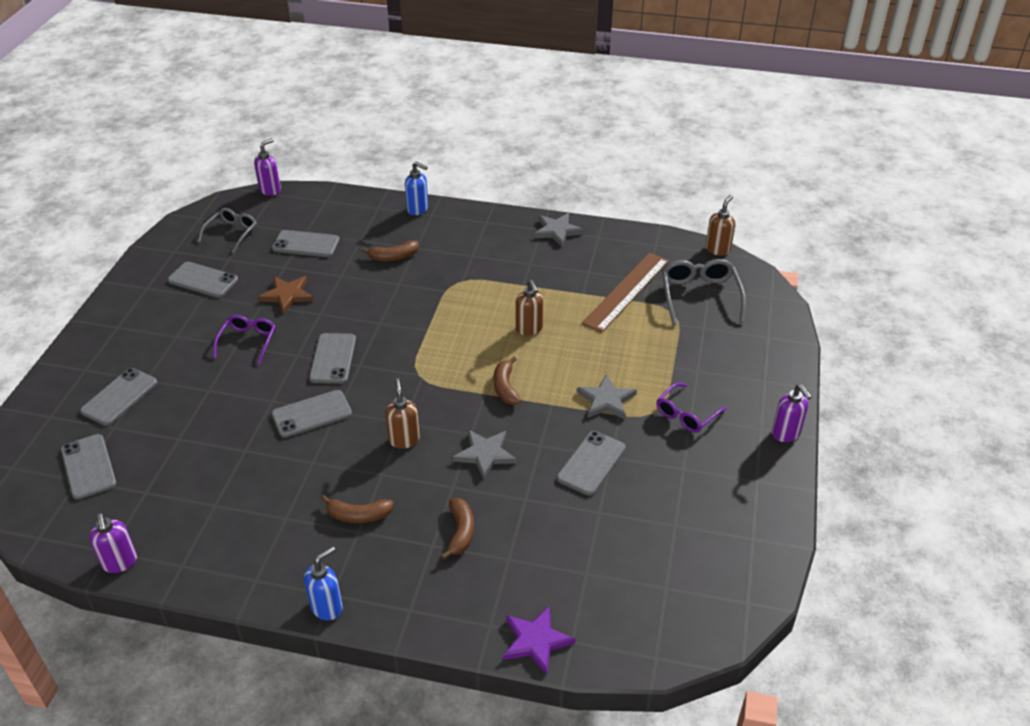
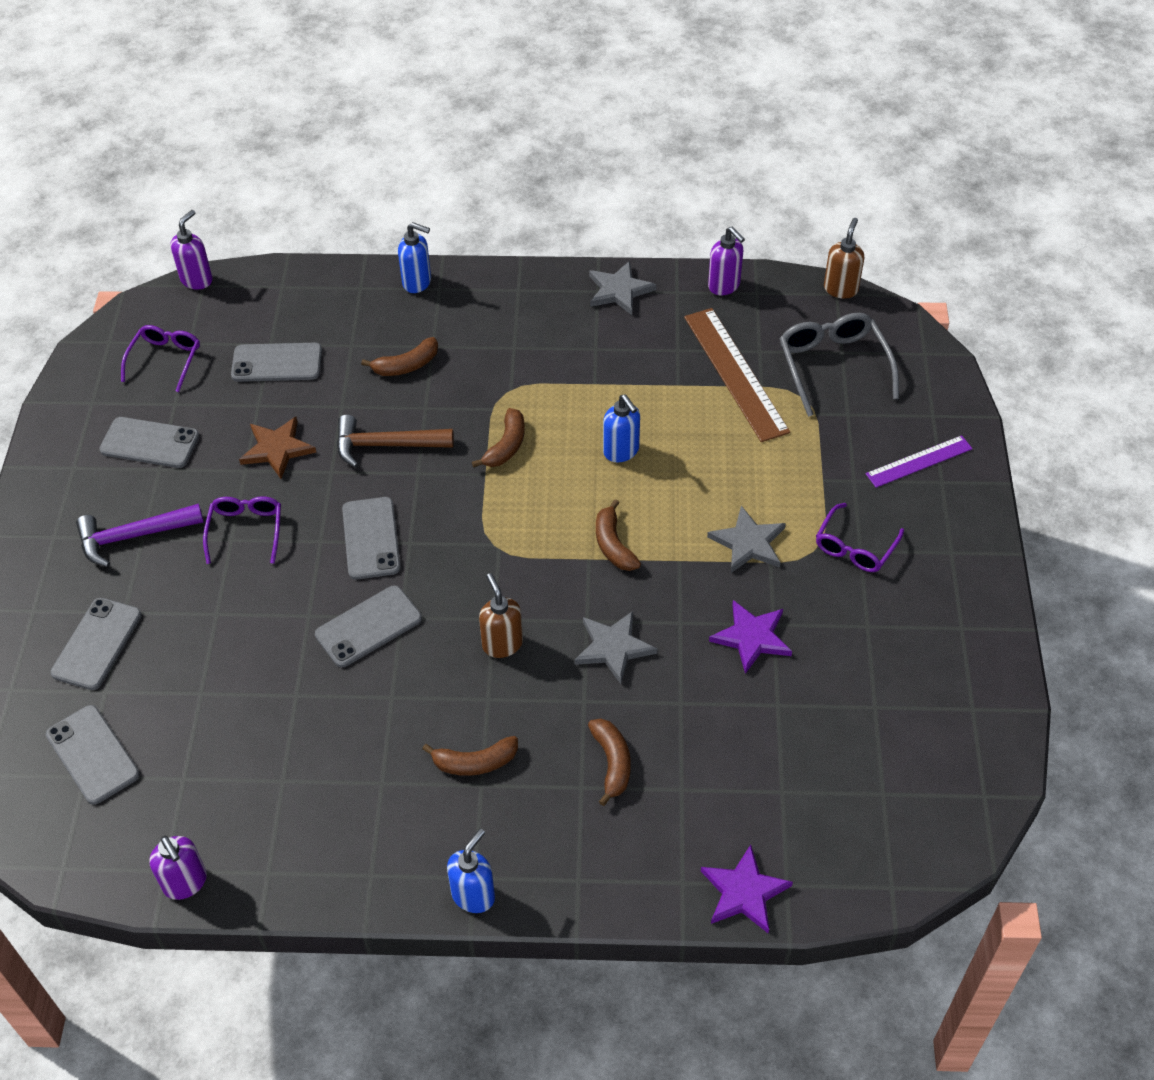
camera: 10 degrees left, 10 degrees up
grey glasses [198,208,257,253] -> purple glasses [121,325,200,392]
brown soap dispenser [515,280,544,336] -> blue soap dispenser [603,394,640,462]
grey phone [557,431,626,496] -> purple star [709,600,792,674]
brown ruler [582,253,669,332] -> brown ruler turned 45 degrees counterclockwise [684,308,790,442]
purple soap dispenser [772,384,812,442] -> purple soap dispenser moved to [708,227,745,295]
none -> purple hammer [76,504,204,567]
none -> brown hammer [337,415,454,468]
none -> brown banana [472,408,525,468]
none -> purple ruler [866,435,973,488]

